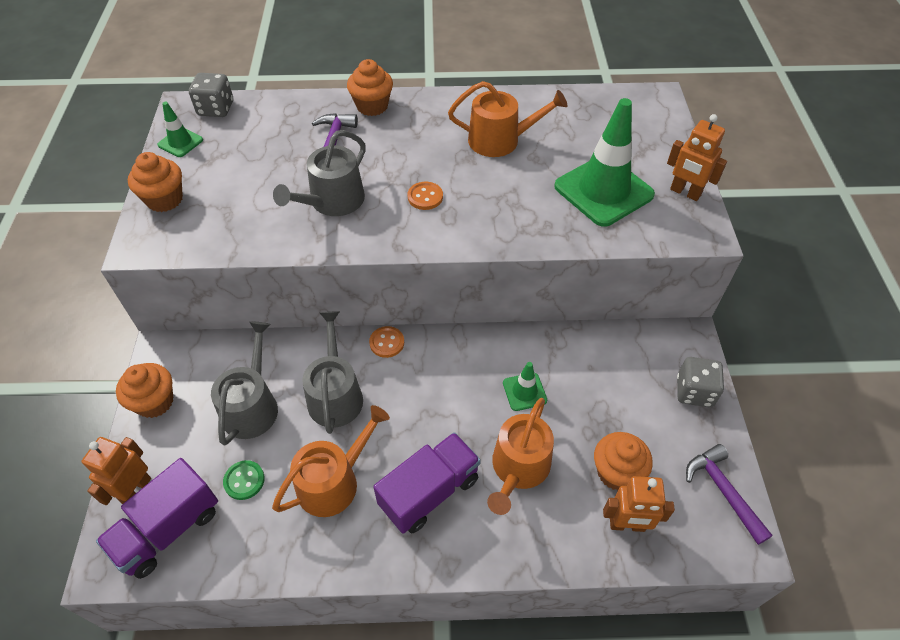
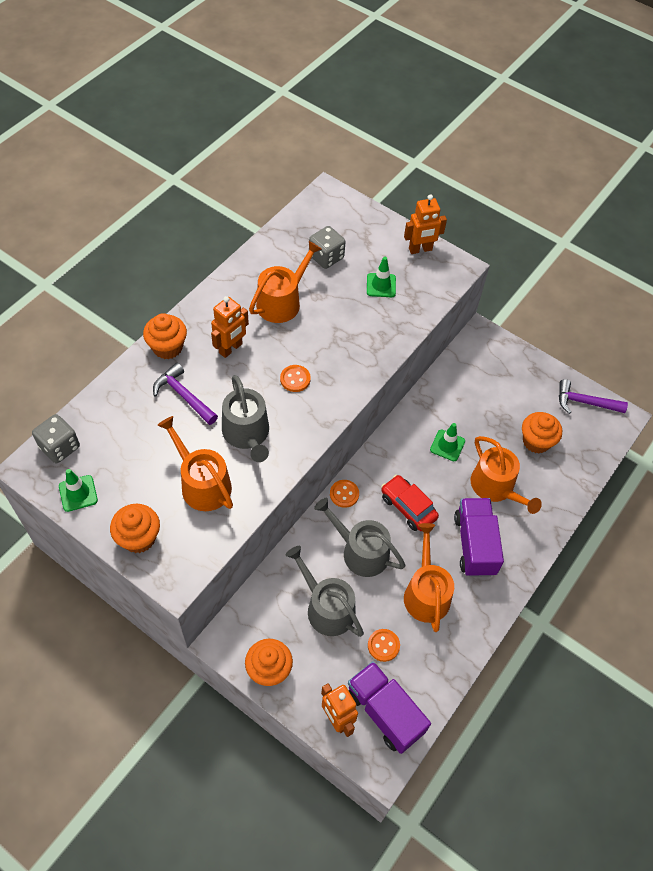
camera: 55 degrees left, 5 degrees up
purple truck [96,458,218,579] -> purple truck turned 150 degrees clockwise [348,661,431,754]
green button [223,460,264,500] -> orange button [368,629,400,662]
green traffic cone [554,98,655,227] -> green traffic cone [367,257,396,297], size x0.47
orange robot [603,476,675,532] -> orange robot moved to [211,296,249,358]
grey dice [677,357,724,407] -> grey dice moved to [309,226,346,269]
none -> orange watering can [157,416,233,511]
none -> red car [381,475,439,531]

